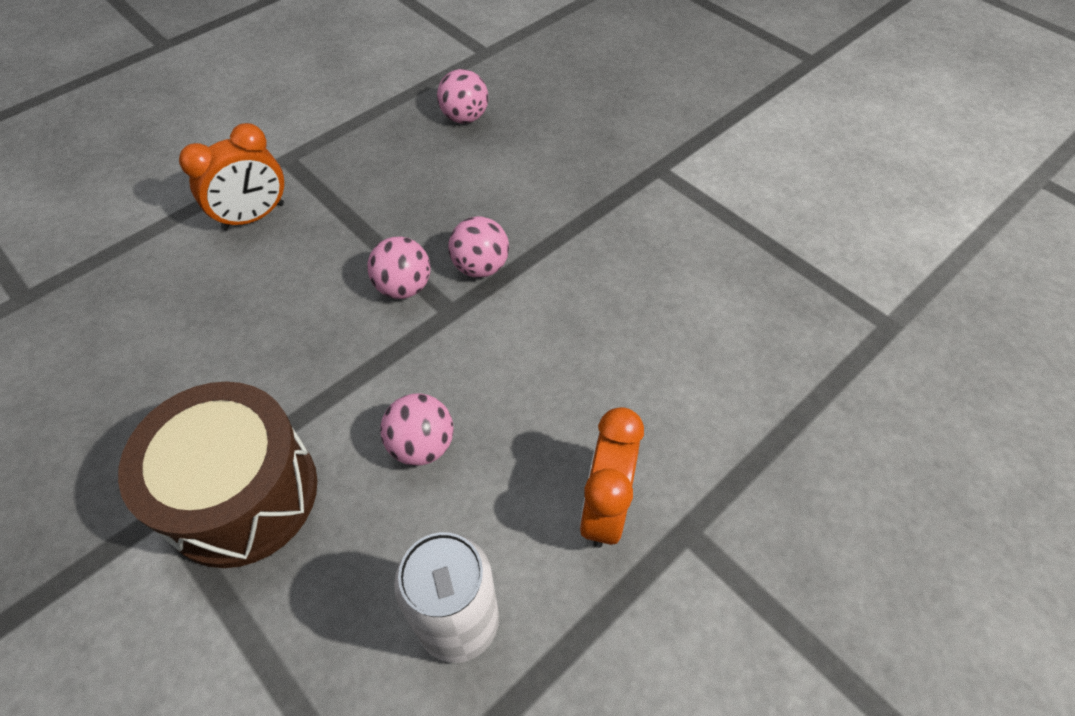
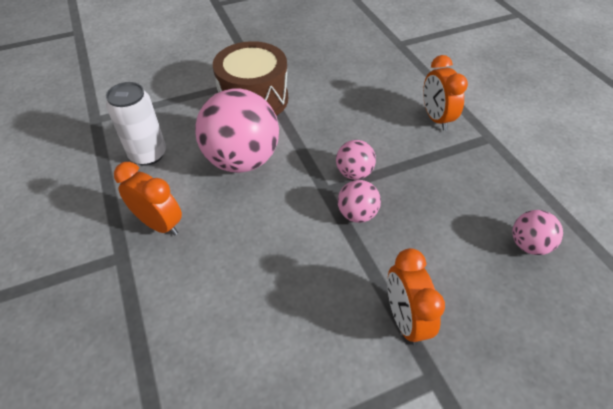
camera: 110 degrees right, 5 degrees down
pink ball [380,393,453,466] -> pink ball [195,88,279,173], size x2.06
none -> orange clock [387,248,445,346]

